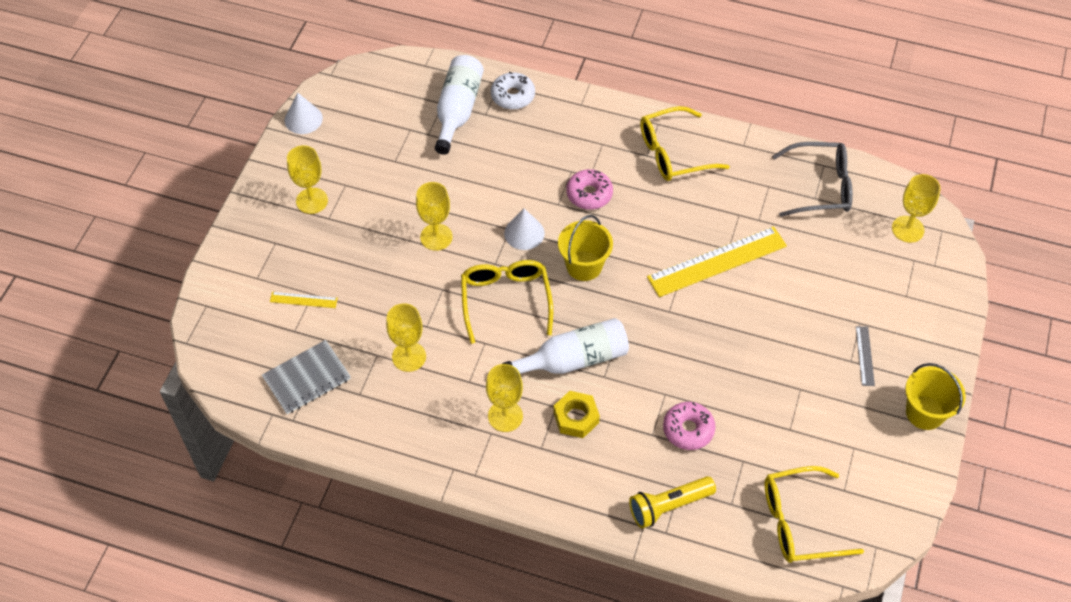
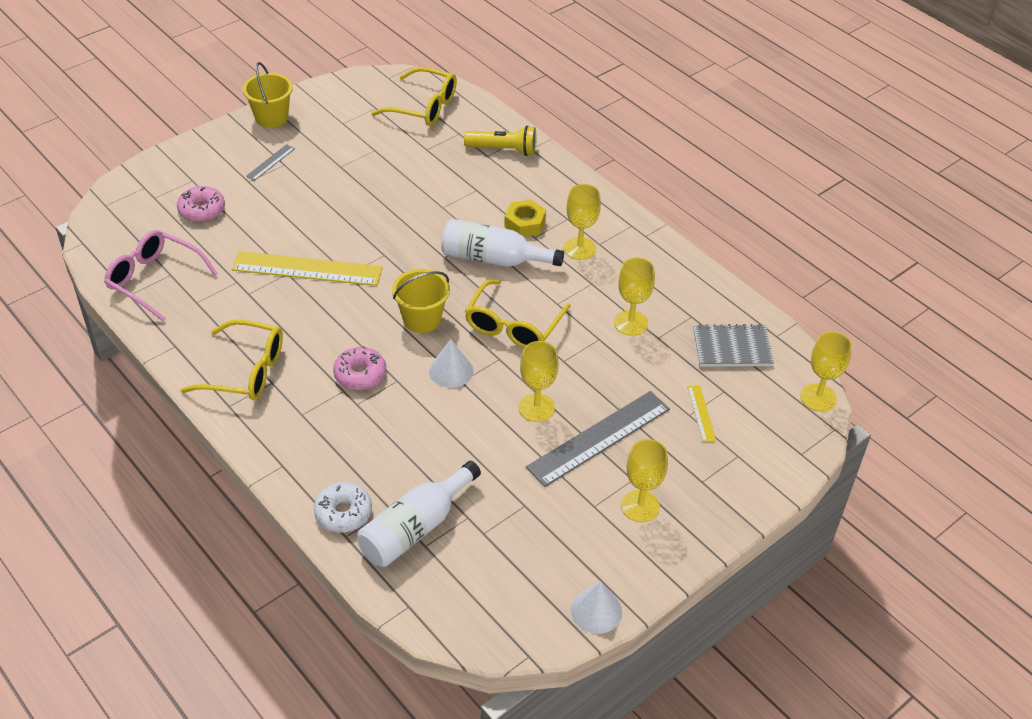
camera: 150 degrees left, 10 degrees down
yellow ruler [270,292,338,308] -> yellow ruler turned 45 degrees clockwise [687,385,716,442]
pink donut [663,402,716,450] -> pink donut moved to [177,186,225,222]
grey glasses [772,142,853,217] -> pink glasses [104,230,218,322]
yellow goblet [892,174,941,243] -> yellow goblet moved to [800,331,852,412]
none -> grey ruler [526,391,670,487]

